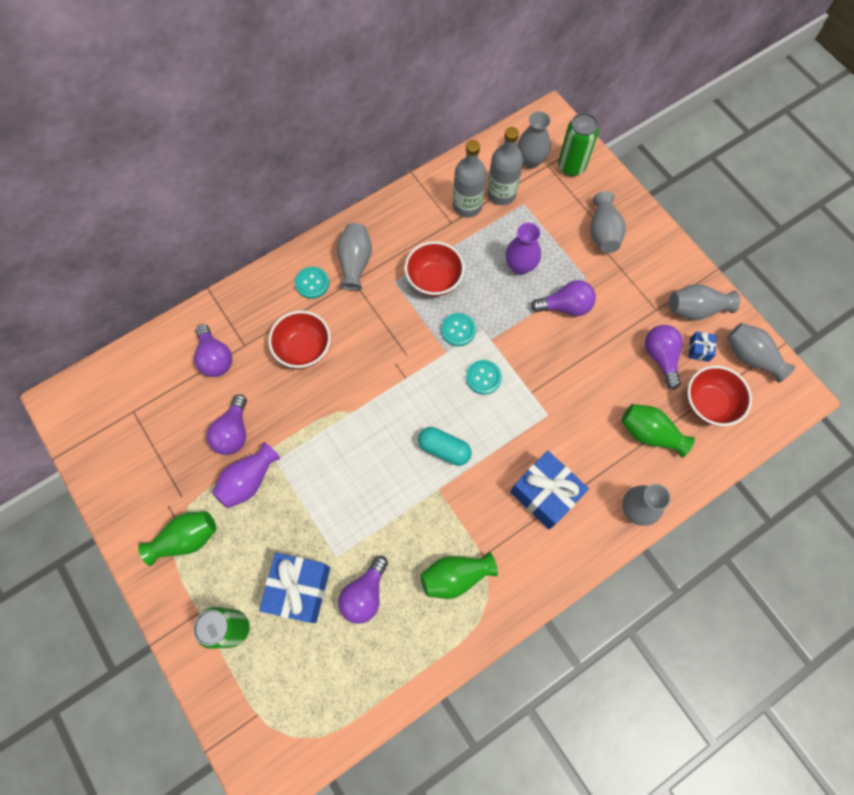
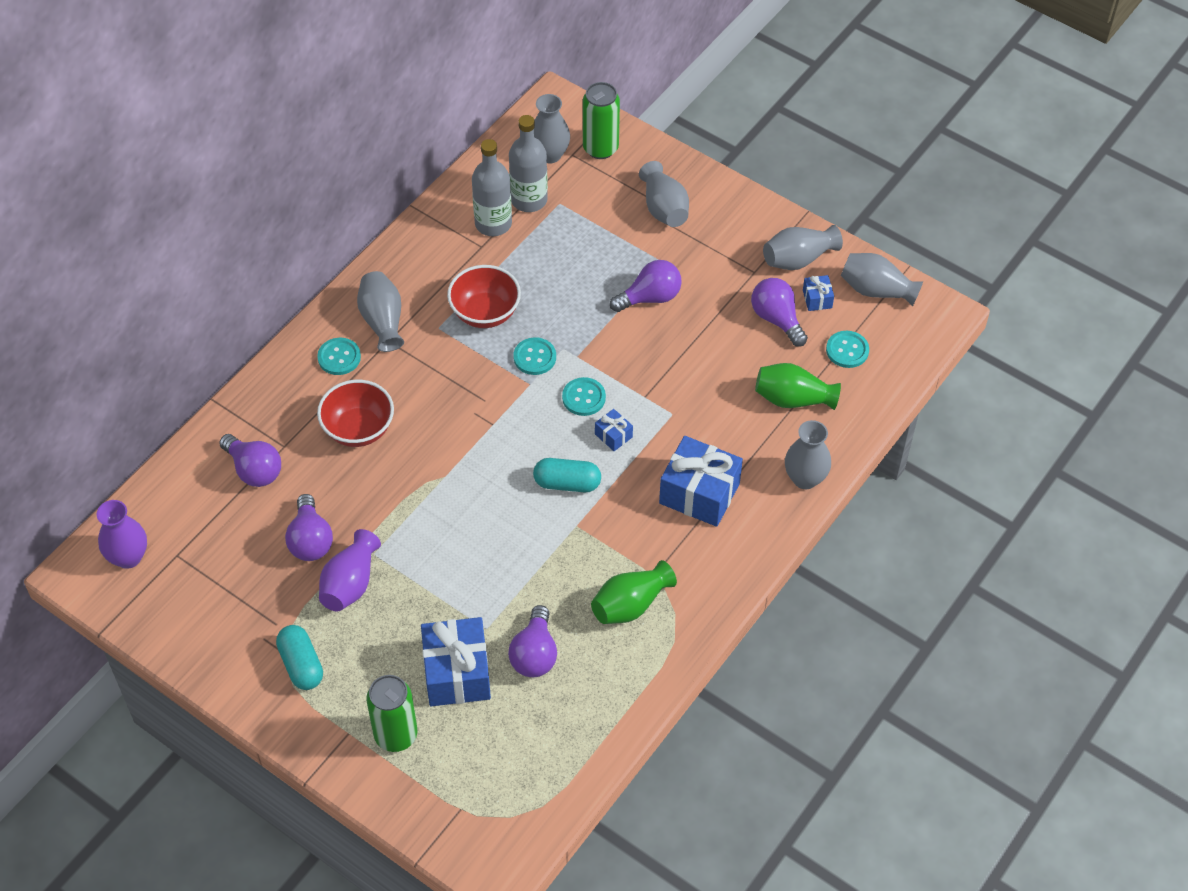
camera: 20 degrees left, 15 degrees down
green vase [138,511,216,566] -> turquoise capsule [276,625,323,690]
purple vase [505,223,541,275] -> purple vase moved to [97,500,147,569]
red bowl [687,366,752,426] -> turquoise button [826,331,869,368]
none -> blue gift [595,409,633,451]

